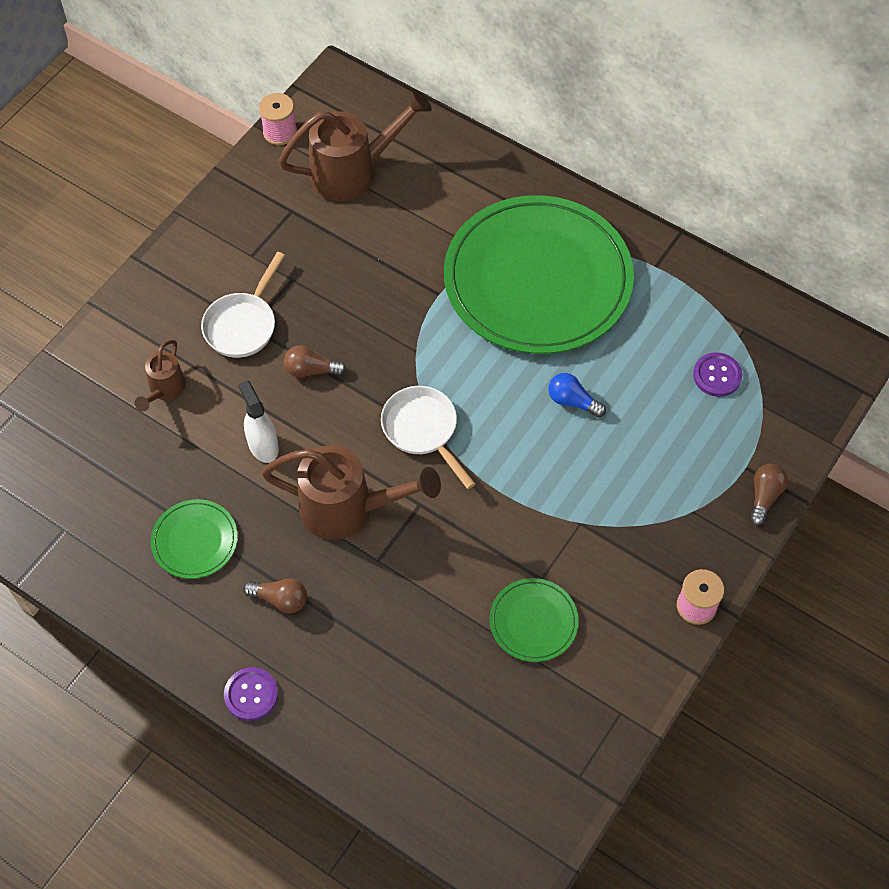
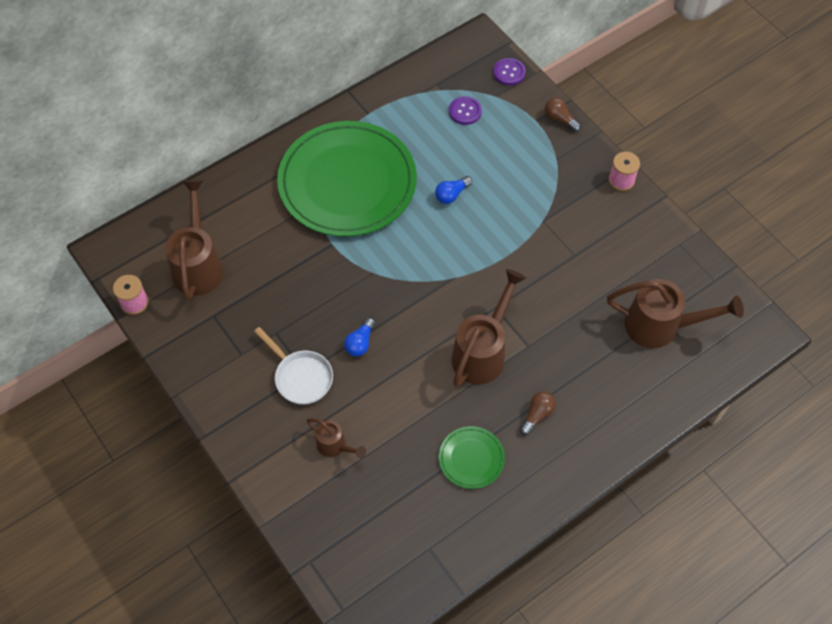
camera: 70 degrees left, 0 degrees up
purple button [224,667,278,721] -> purple button moved to [493,58,526,85]
white spray bottle [238,380,279,463] -> none
brown light bulb [284,345,347,378] -> blue light bulb [344,318,375,357]
white pan [381,386,475,489] -> none
green plate [489,578,579,662] -> none
none -> brown watering can [607,279,744,348]

